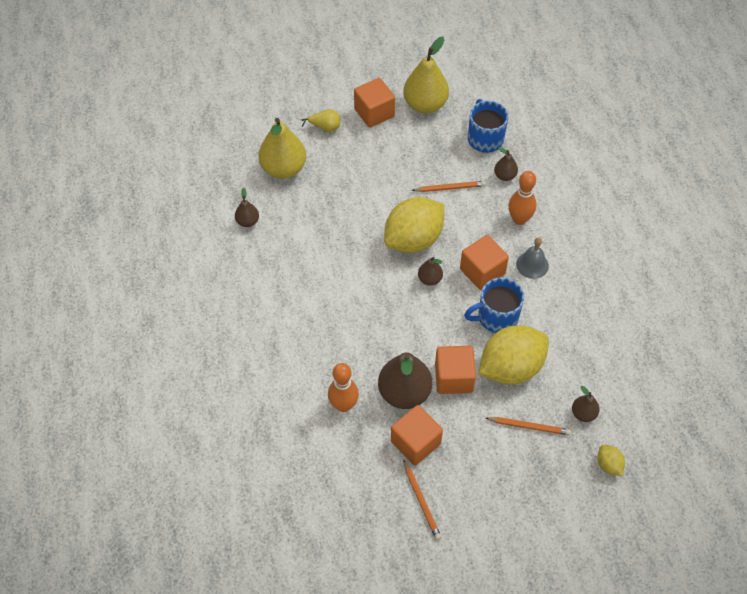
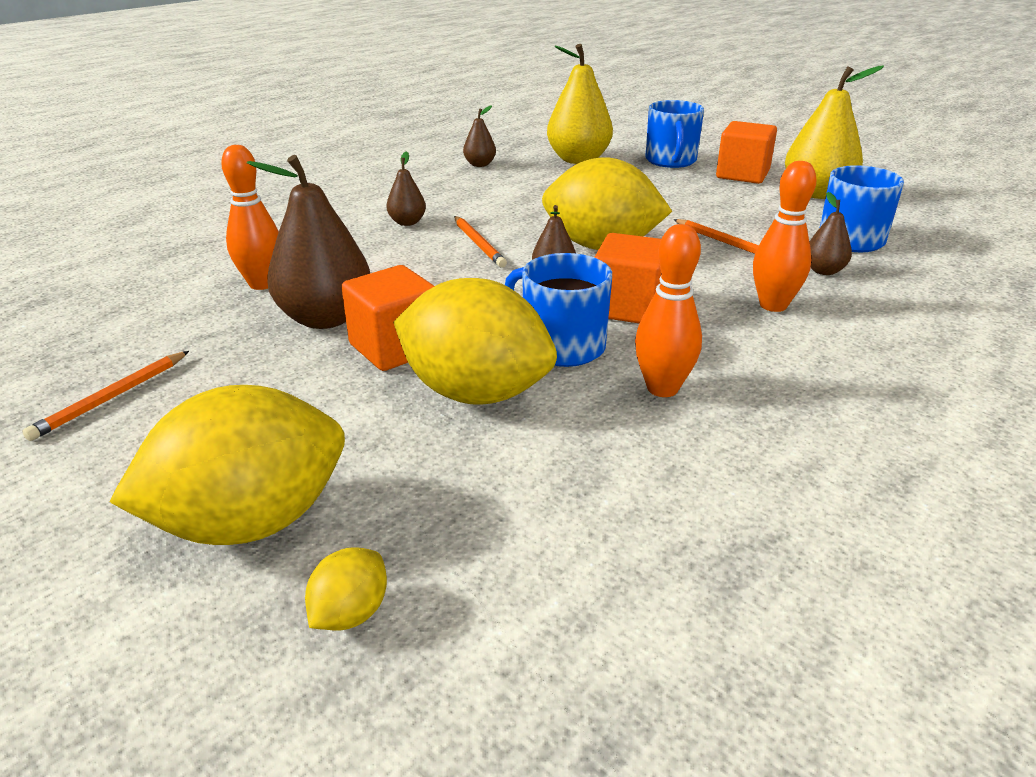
camera: 55 degrees right, 25 degrees down
yellow pear [302,109,340,132] -> blue mug [645,100,704,168]
orange cube [391,405,443,466] -> none
orange pencil [485,417,571,435] -> orange pencil moved to [454,216,507,268]
grey bell [516,238,549,279] -> none
brown pear [572,386,600,422] -> brown pear moved to [387,152,426,226]
none -> yellow lemon [109,385,345,545]
none -> orange bowling pin [635,224,702,397]

